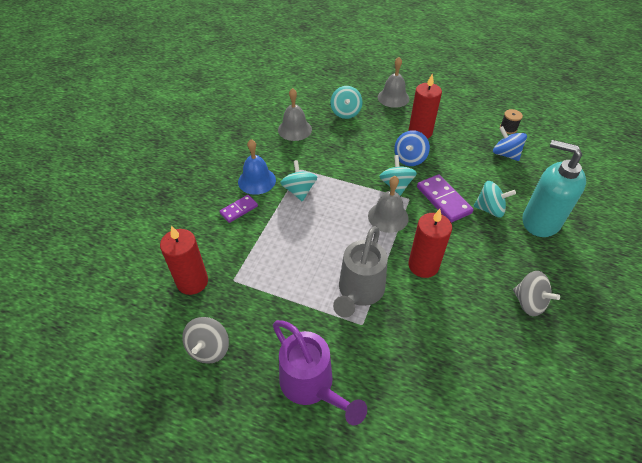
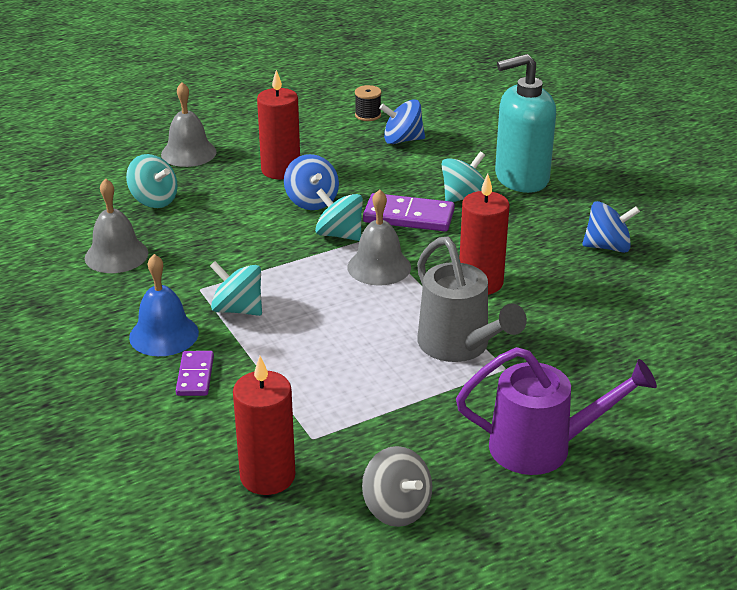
camera: 50 degrees left, 15 degrees down
grey spinning top [513,271,560,316] -> blue spinning top [582,201,640,253]

